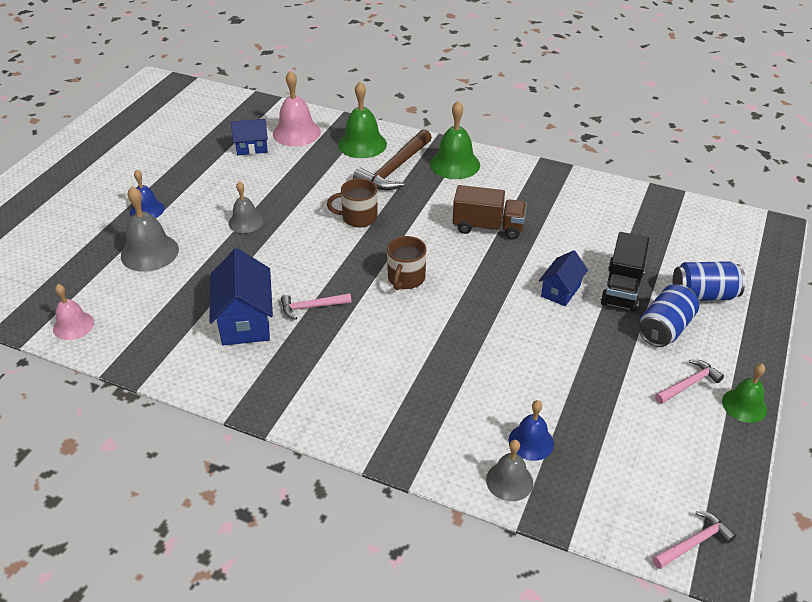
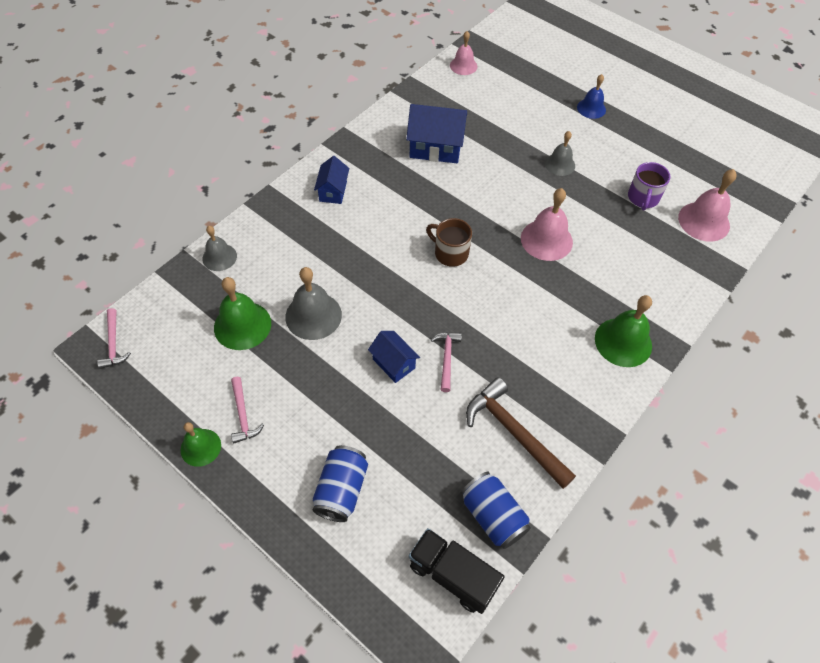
camera: 105 degrees right, 15 degrees up
grey bell [121,186,179,272] -> grey bell moved to [285,267,342,340]
blue house [231,119,268,155] -> blue house moved to [314,156,349,204]
pink hammer [281,293,352,320] -> pink hammer moved to [431,333,462,392]
brown mug [327,178,378,228] -> pink bell [521,188,573,261]
green bell [338,82,387,158] -> green bell moved to [214,277,271,350]
brown hammer [353,129,432,190] -> brown hammer moved to [466,377,576,489]
brown truck [453,185,527,240] -> none
blue bell [509,400,554,461] -> none
black truck [601,232,649,312] -> black truck moved to [409,528,505,614]
blue can [638,285,699,347] -> blue can moved to [461,472,531,549]
none -> purple mug [628,162,670,210]

